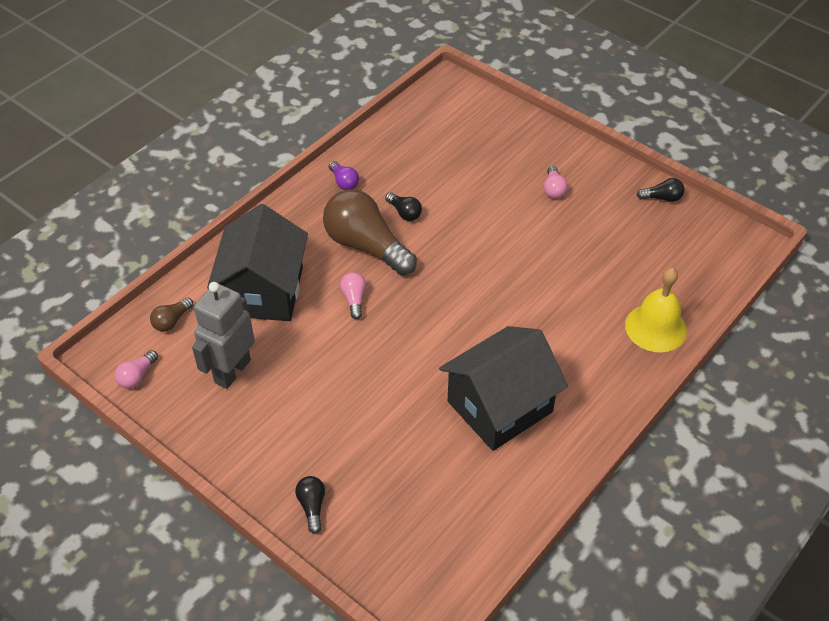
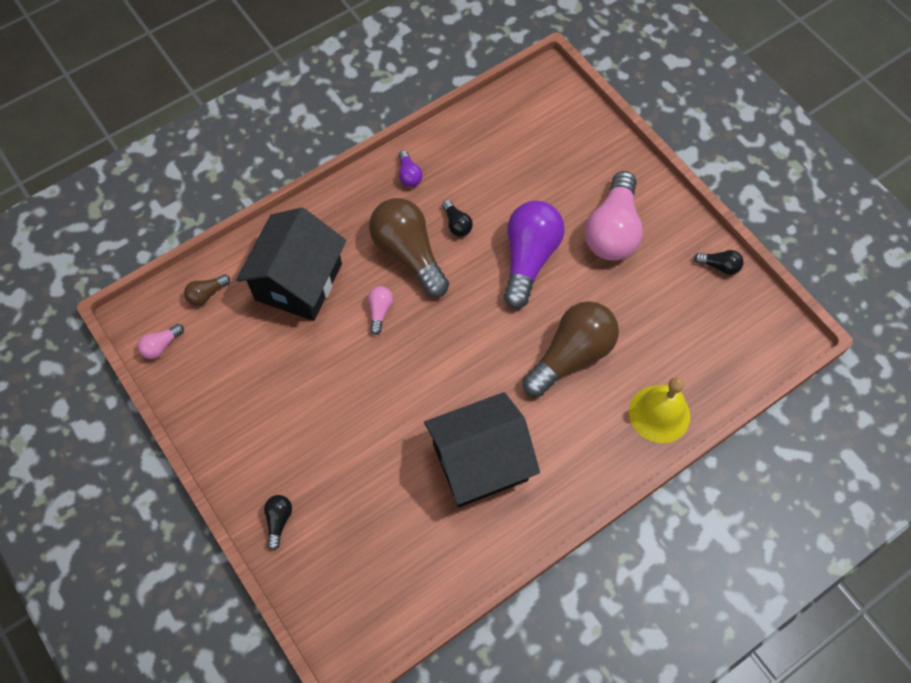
camera: 15 degrees right, 15 degrees up
grey robot [192,282,255,389] -> none
pink light bulb [544,166,568,199] -> pink light bulb [585,171,643,261], size x2.30
none -> purple light bulb [504,201,565,309]
none -> brown light bulb [522,301,619,397]

